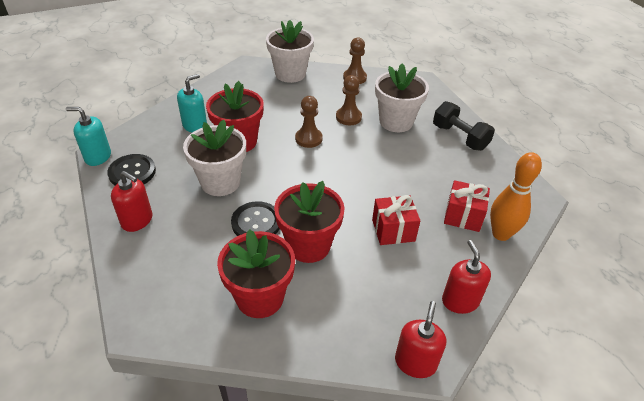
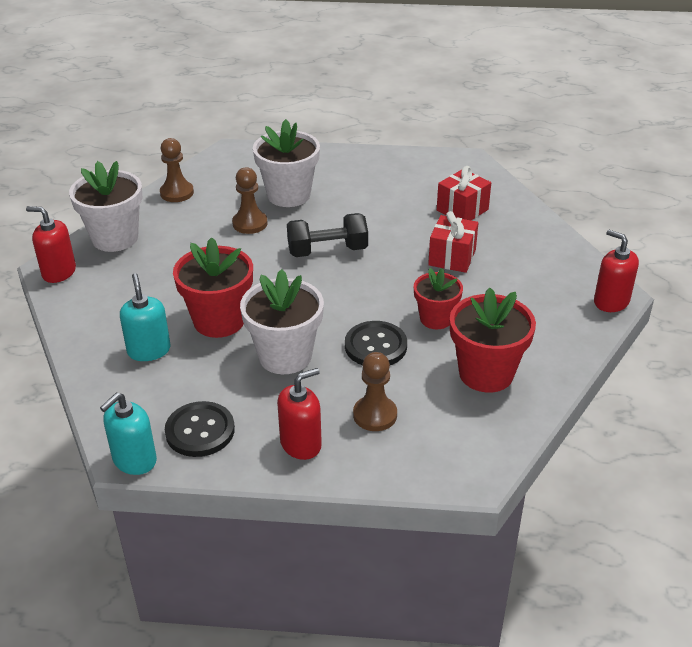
camera: 60 degrees left, 5 degrees down
red flower pot [274,181,345,263] -> red flower pot [414,268,463,329], size x0.63
brown pawn [295,96,323,148] -> brown pawn moved to [353,352,397,431]
black dumbbell [433,101,495,151] -> black dumbbell moved to [287,213,368,257]
red soap dispenser [442,240,491,314] -> red soap dispenser moved to [26,206,76,283]
orange bowling pin [490,152,542,241] -> none

